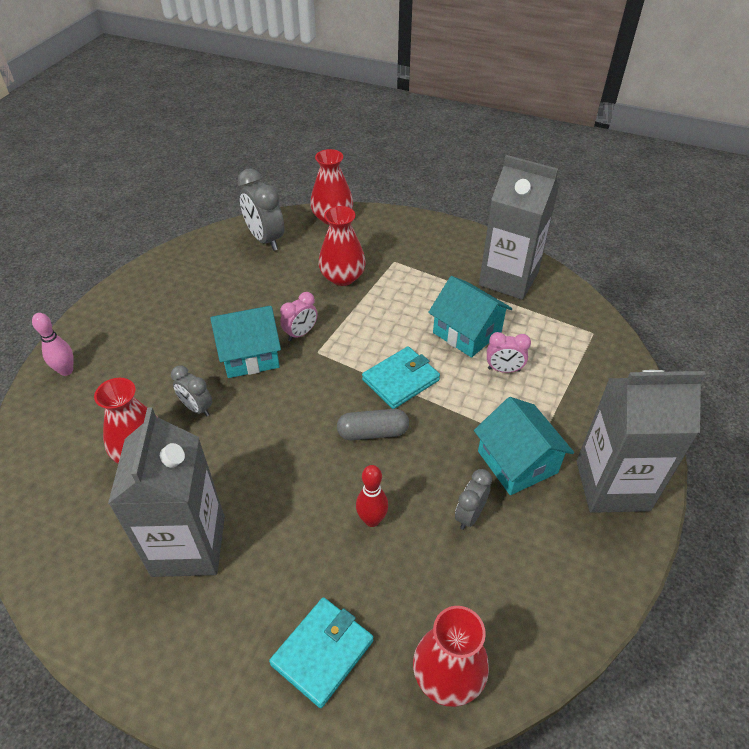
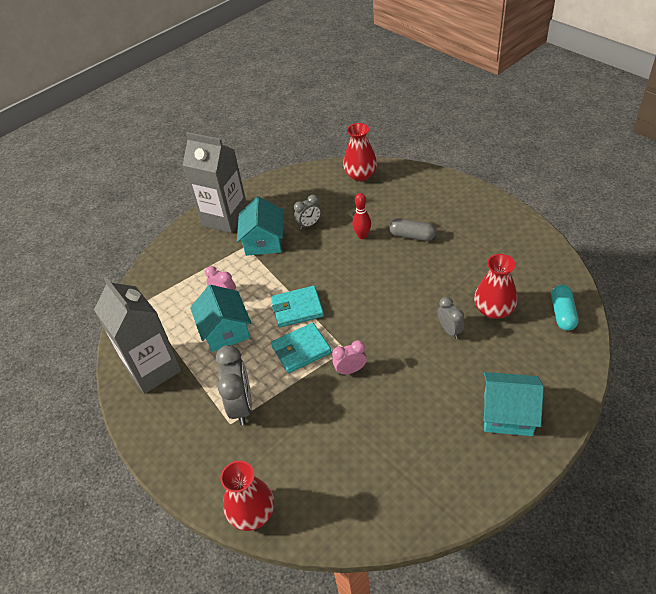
camera: 150 degrees left, 0 degrees up
pink bowling pin [32,313,74,376] -> none
grey carton [108,407,225,577] -> none
turquoise house [210,306,281,378] -> turquoise house moved to [484,372,544,436]
grey clock [238,169,284,251] -> grey clock moved to [216,345,252,425]
turquoise wallet [269,597,373,708] -> turquoise wallet moved to [271,323,331,373]
red vase [319,206,366,286] -> none
grey capsule [337,409,409,440] -> grey capsule moved to [389,219,436,241]
none -> turquoise capsule [551,285,578,331]

